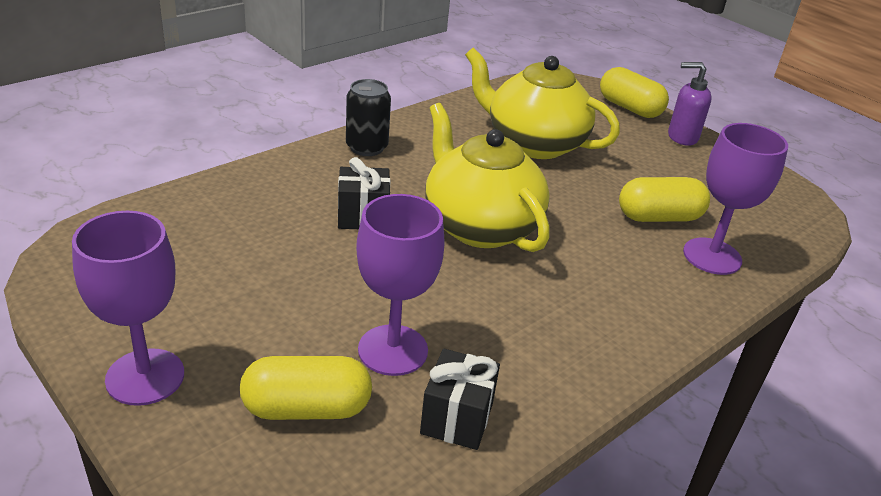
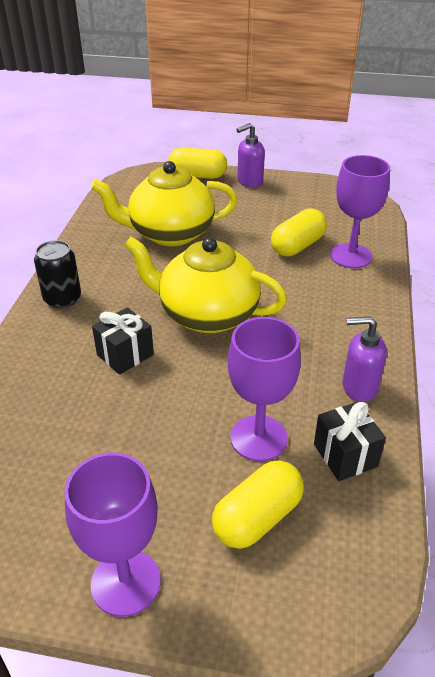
camera: 35 degrees left, 5 degrees up
none -> purple soap dispenser [343,316,387,402]

